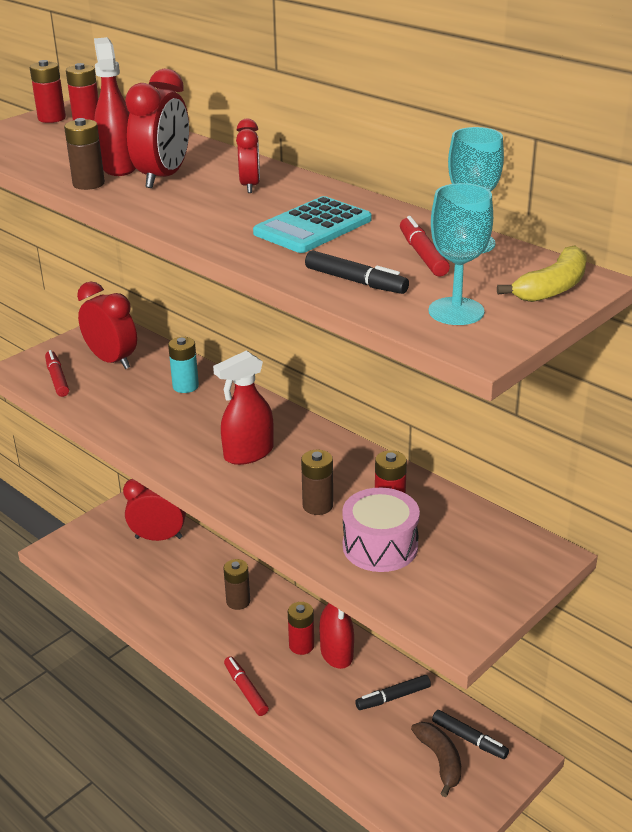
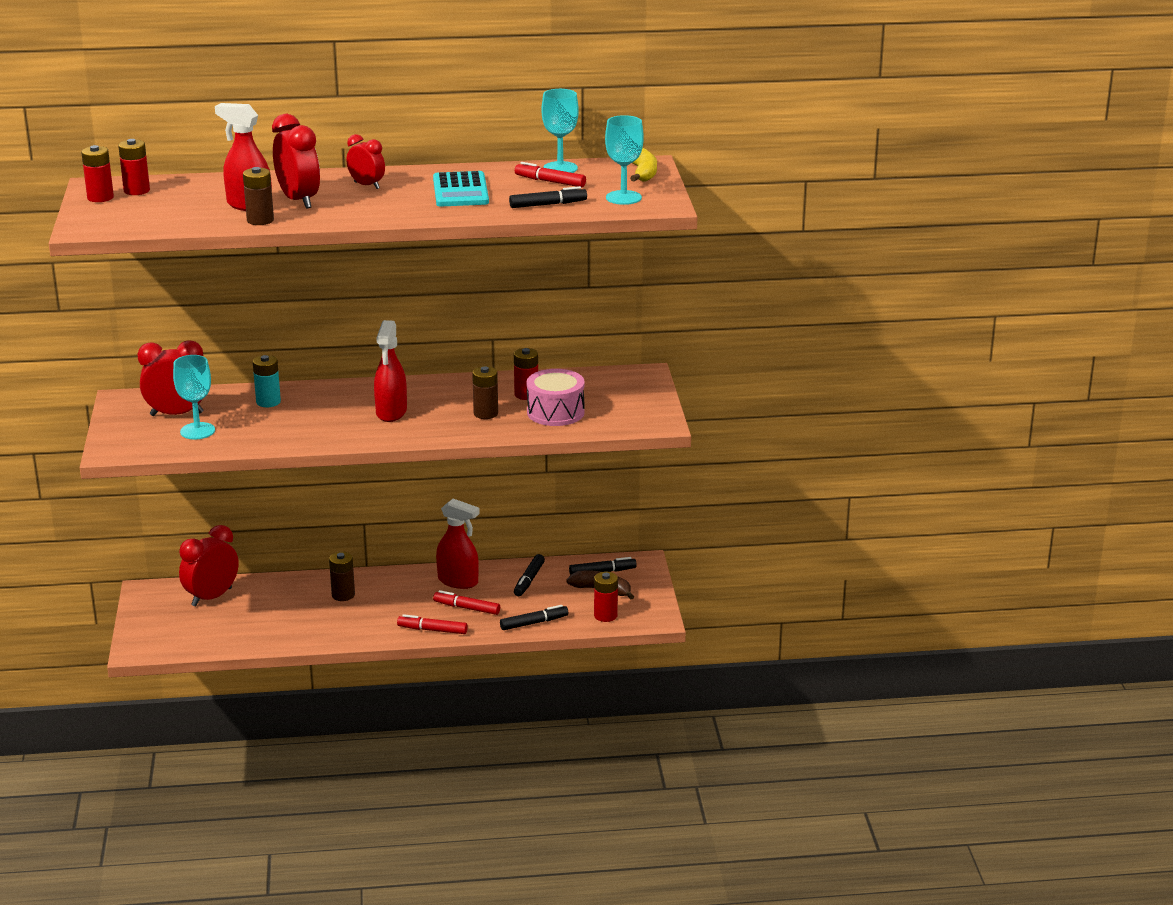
camera: 50 degrees left, 5 degrees down
red marker [45,350,69,397] -> red marker moved to [433,590,500,615]
red battery [288,602,314,655] -> red battery moved to [594,572,618,622]
none -> turquoise goblet [173,355,215,439]
none -> black marker [500,605,568,630]

